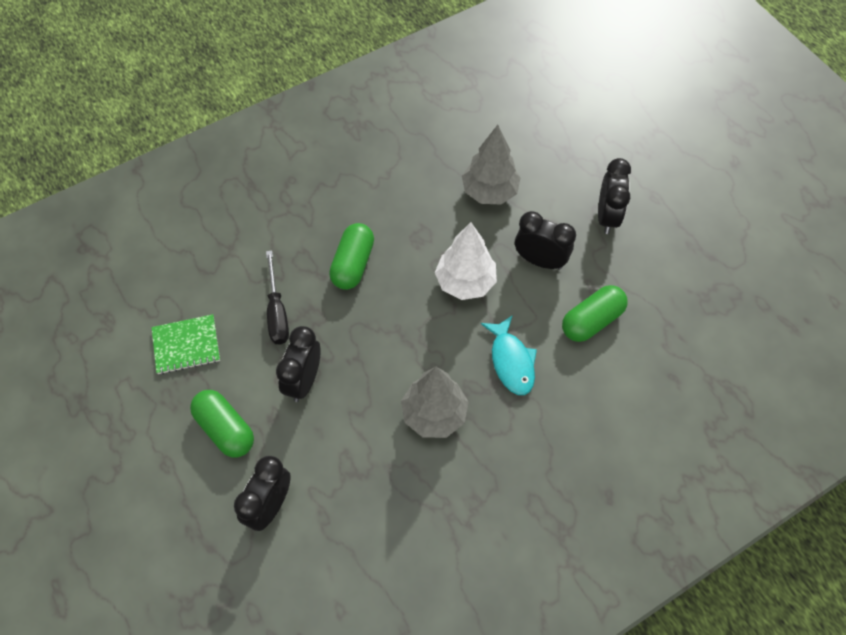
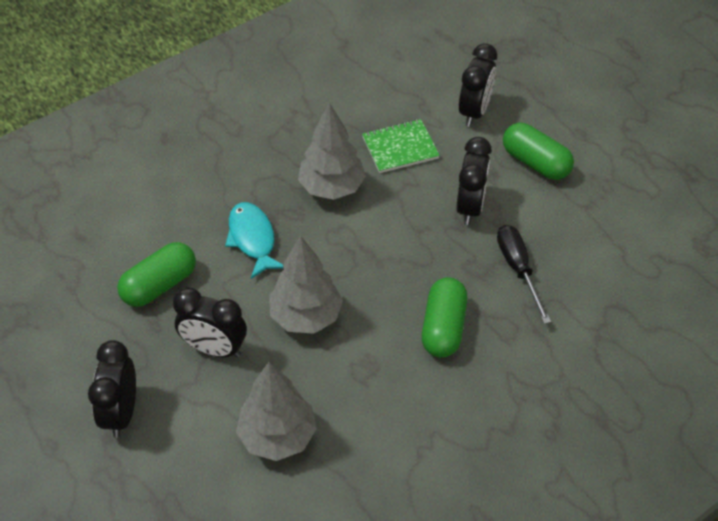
camera: 175 degrees right, 10 degrees down
green notebook [152,314,220,374] -> green notebook moved to [362,119,440,173]
white tree [435,222,497,300] -> grey tree [269,236,343,334]

